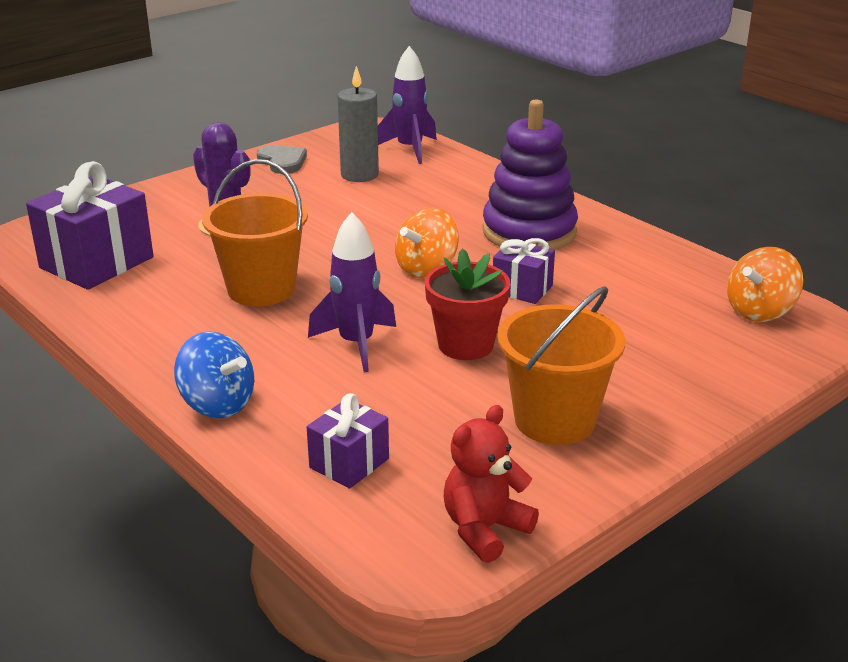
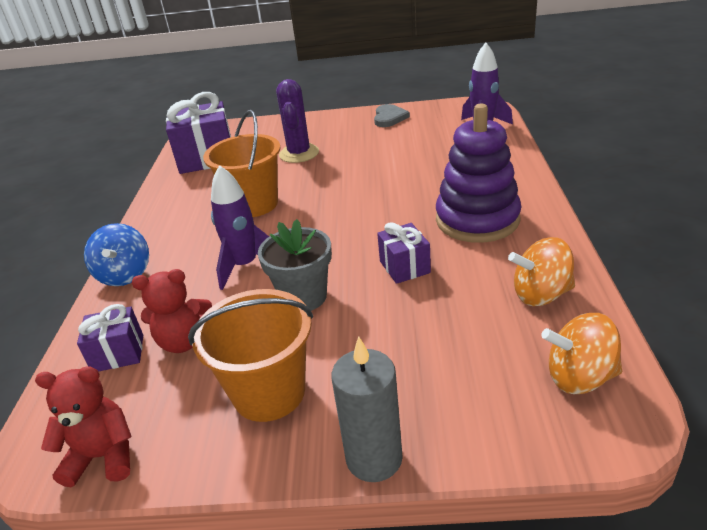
camera: 45 degrees right, 5 degrees up
grey candle [337,66,379,182] -> grey candle moved to [331,336,403,482]
orange spinning top [395,208,459,278] -> orange spinning top moved to [508,237,575,306]
red flower pot [425,248,511,360] -> grey flower pot [258,219,332,311]
none -> red teddy bear [132,269,212,353]

